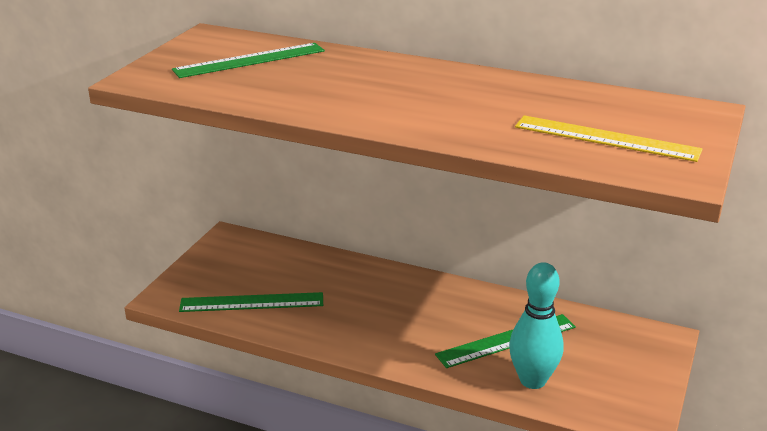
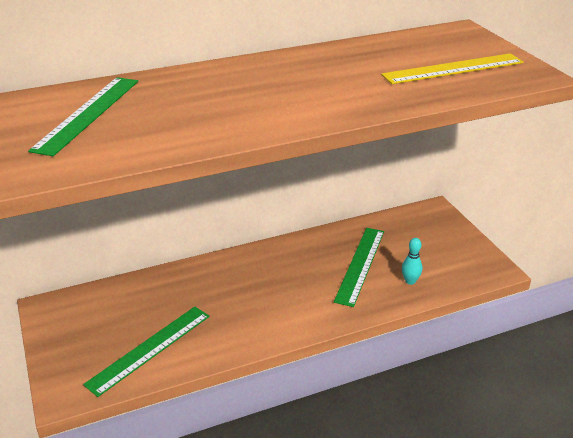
camera: 45 degrees left, 5 degrees up
turquoise bowling pin [509,262,564,389] -> turquoise bowling pin [402,238,422,285], size x0.48

